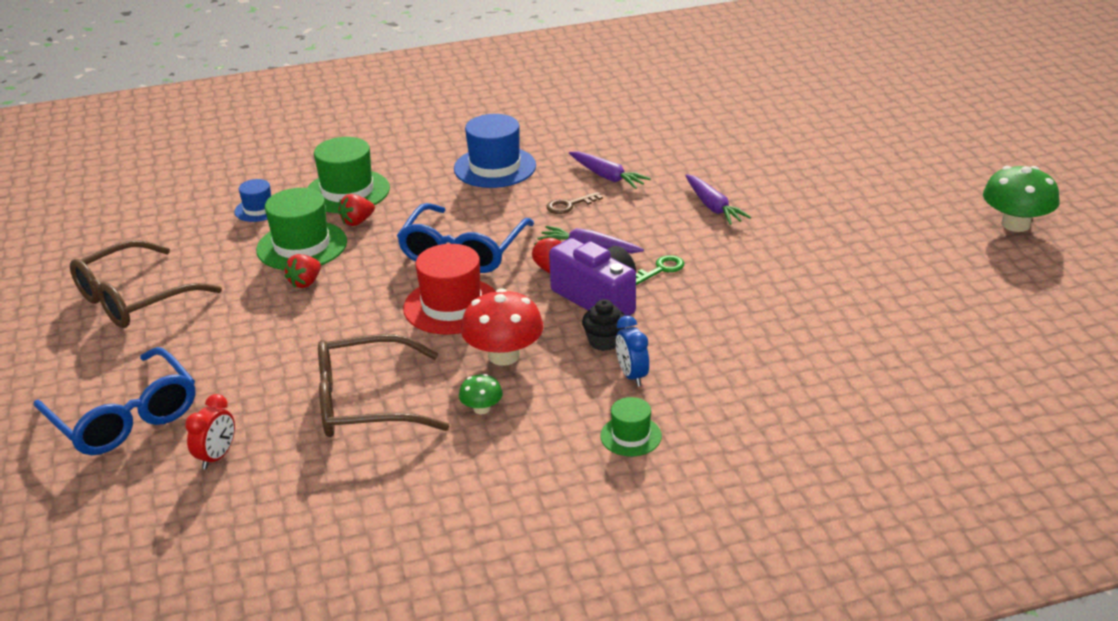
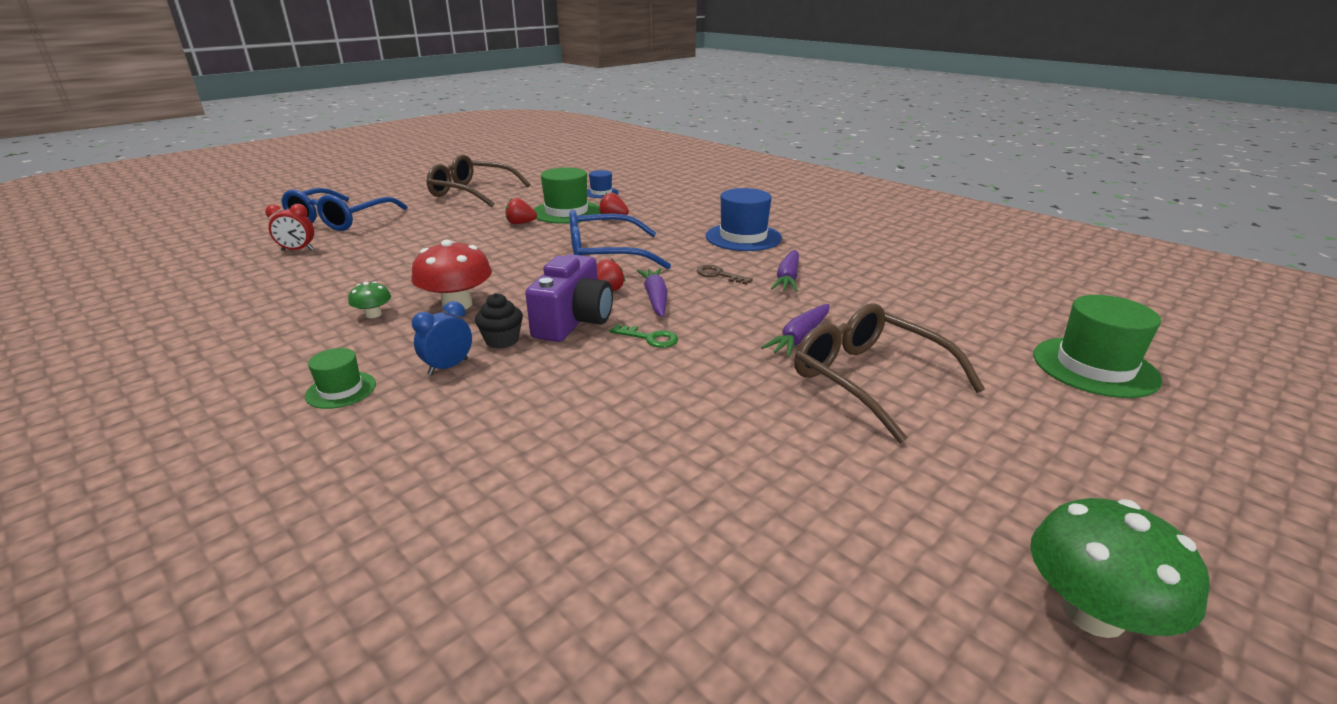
camera: 60 degrees right, 5 degrees down
green hat [307,137,390,213] -> green hat moved to [1033,295,1162,398]
brown glasses [318,334,449,437] -> brown glasses moved to [794,303,985,443]
red hat [403,244,495,335] -> none

